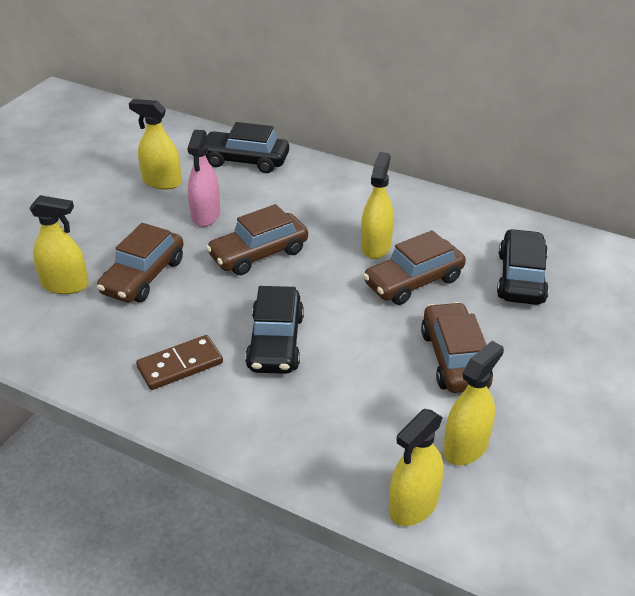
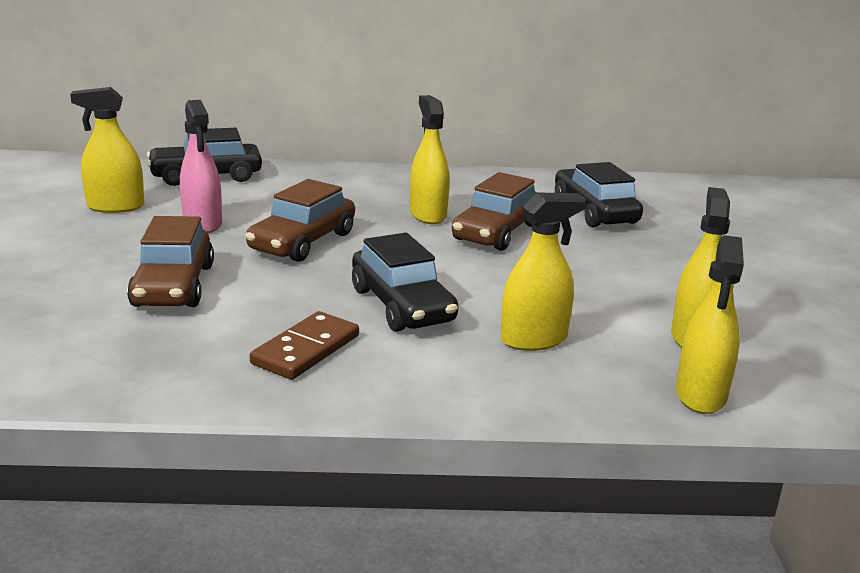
camera: 30 degrees left, 15 degrees down
yellow spray bottle [29,195,89,294] -> yellow spray bottle moved to [501,192,586,351]
brown car [421,302,493,393] -> none

